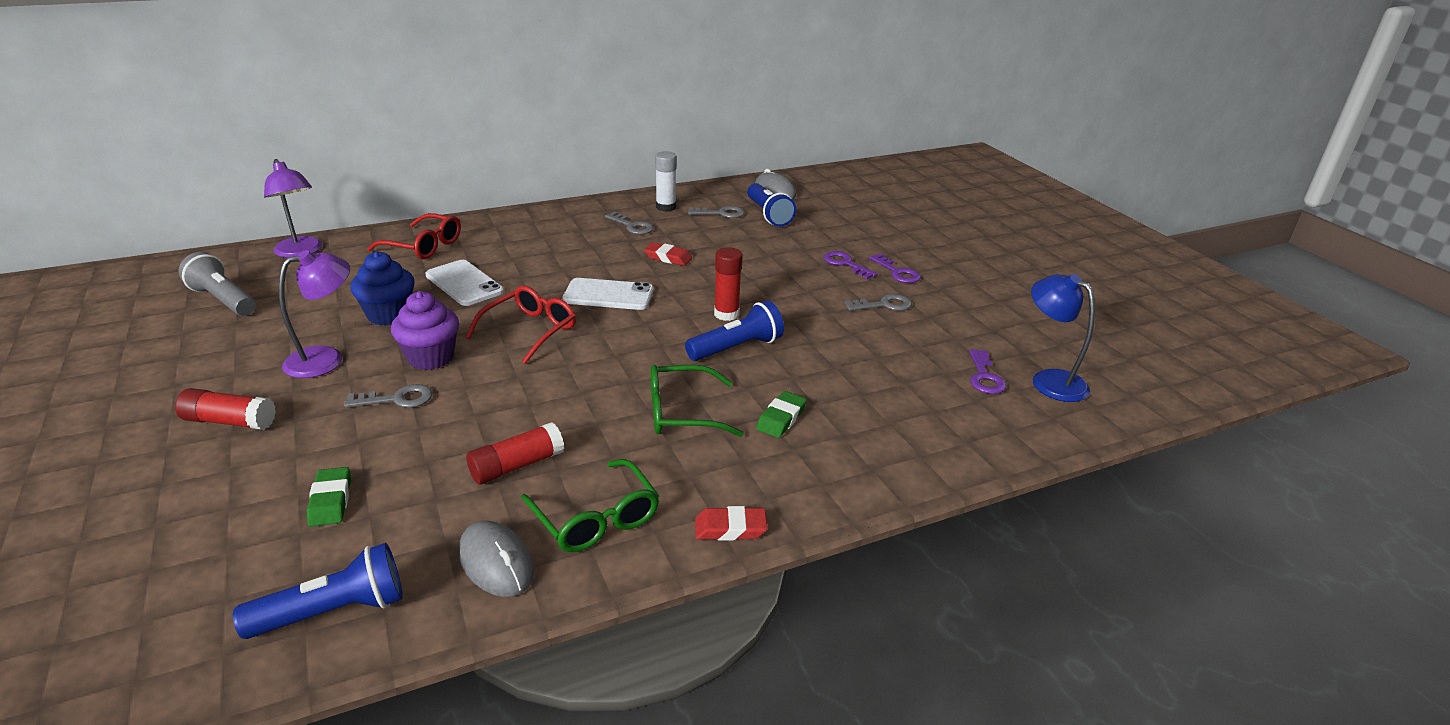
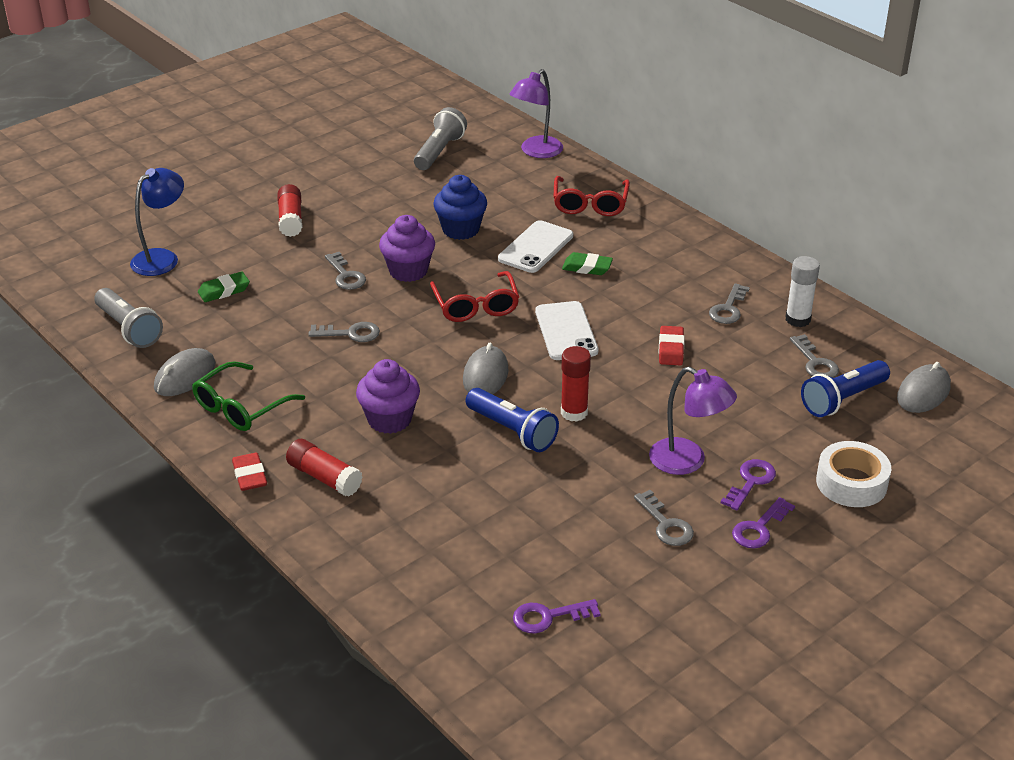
camera: 75 degrees right, 5 degrees up
blue flashlight [233,543,403,639] -> grey flashlight [94,288,163,348]
purple lamp [279,250,350,378] -> purple lamp moved to [649,367,737,475]
red glasses [466,286,576,364] -> red glasses turned 60 degrees clockwise [430,271,519,322]
red glue stick [466,422,564,485] -> red glue stick moved to [286,439,363,497]
green glasses [651,365,744,437] -> purple cupcake [356,359,420,434]
green eraser [756,391,807,438] -> green eraser moved to [562,252,613,275]
blue lamp [1031,274,1095,402] -> blue lamp moved to [130,168,184,276]
none -> grey key [308,322,380,342]
none -> grey mouse [463,343,509,394]
none -> white tape [816,441,891,507]

